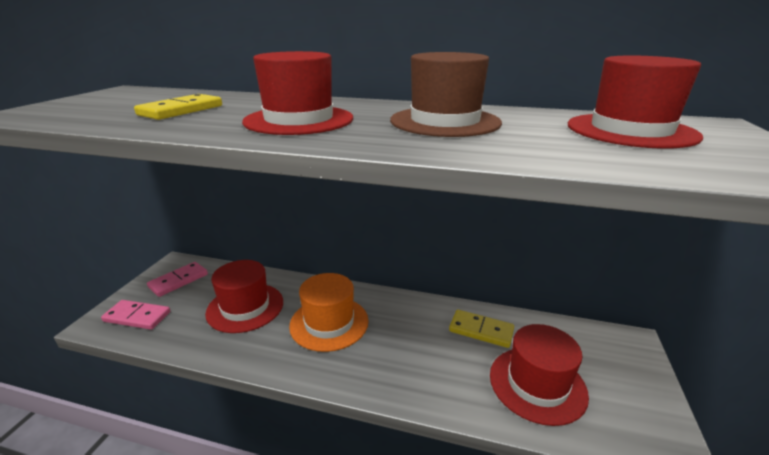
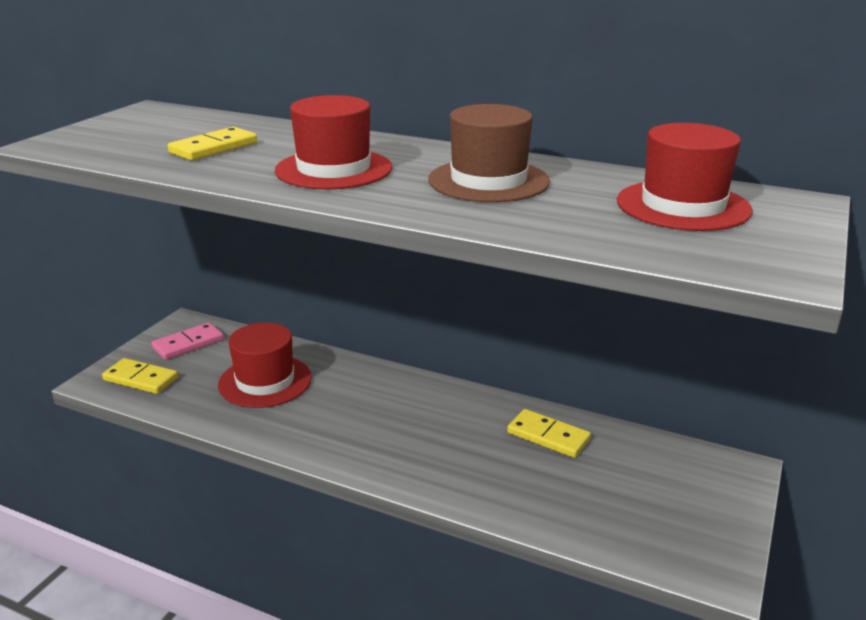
camera: 10 degrees right, 0 degrees up
pink domino [101,300,170,330] -> yellow domino [102,358,178,394]
orange hat [289,273,369,352] -> none
red hat [490,324,589,426] -> none

